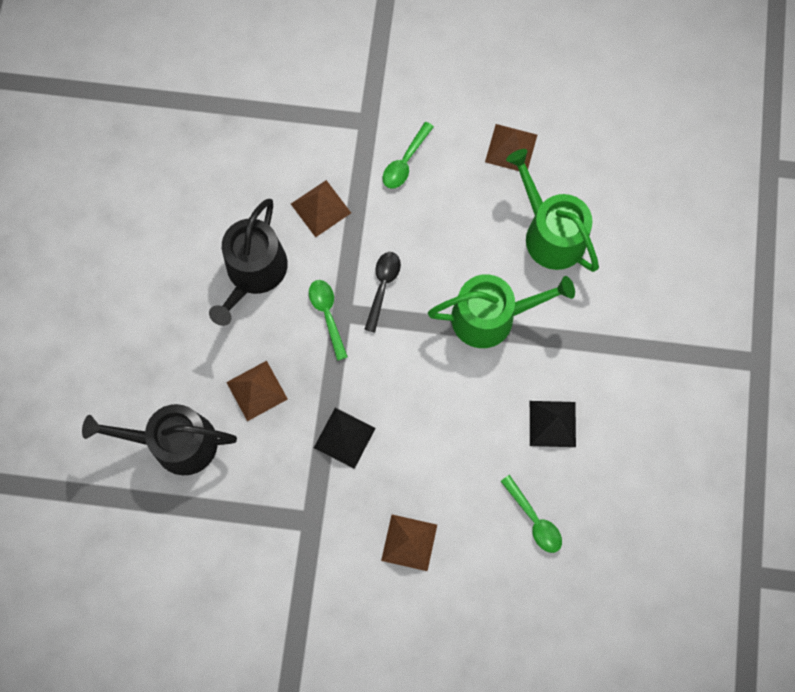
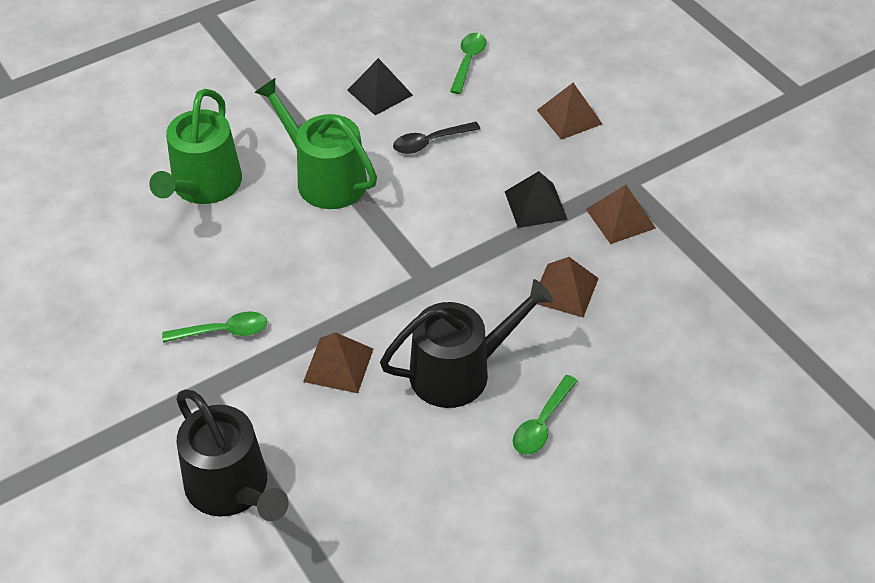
camera: 130 degrees left, 25 degrees down
black watering can [82,404,237,475] -> black watering can moved to [176,389,289,521]
green spoon [309,280,348,361] -> green spoon moved to [513,375,578,455]
black spoon [364,252,401,333] -> black spoon moved to [393,122,480,154]
brown pyramid [485,124,537,171] -> brown pyramid moved to [586,185,656,244]

